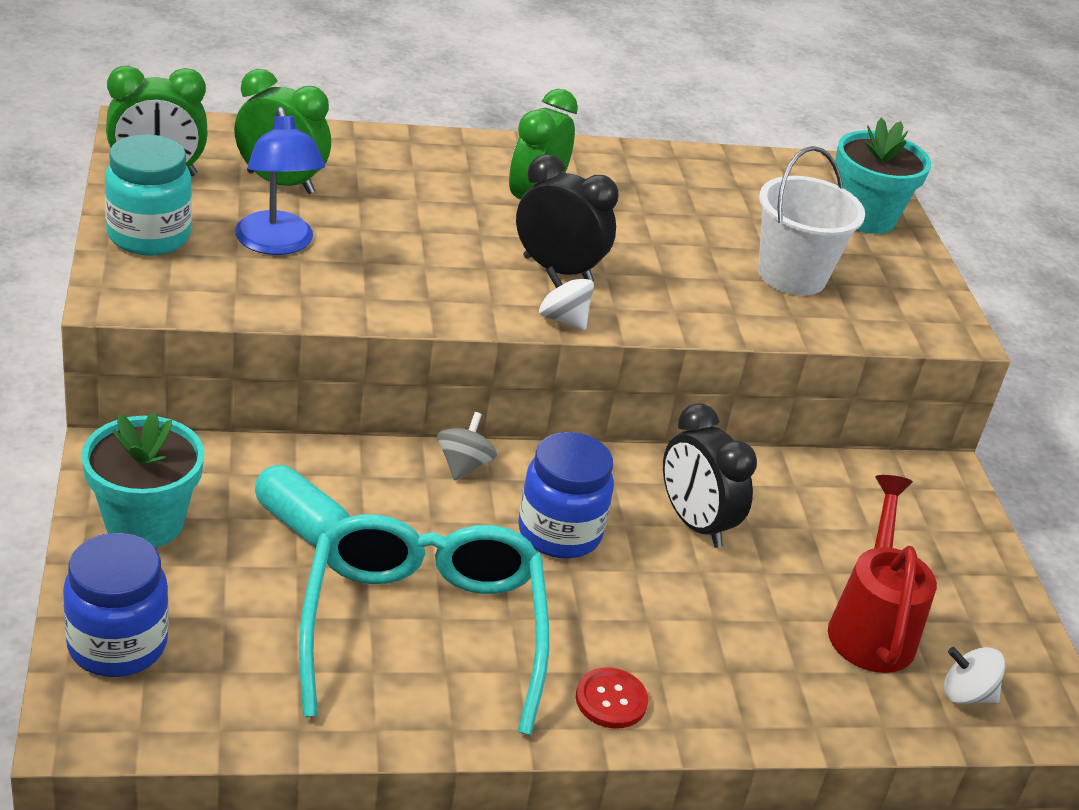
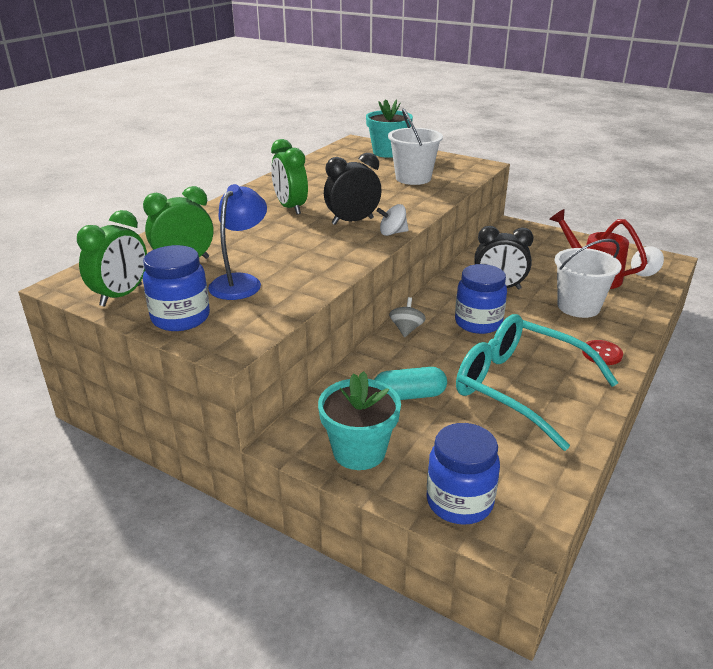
camera: 45 degrees left, 5 degrees down
turquoise jar [105,134,192,255] -> blue jar [143,245,210,331]
blue lamp [235,107,325,255] -> blue lamp turned 90 degrees counterclockwise [208,184,267,300]
grey spinning top [437,412,497,480] -> grey spinning top turned 45 degrees clockwise [389,297,426,337]
none -> white bucket [555,239,621,318]

